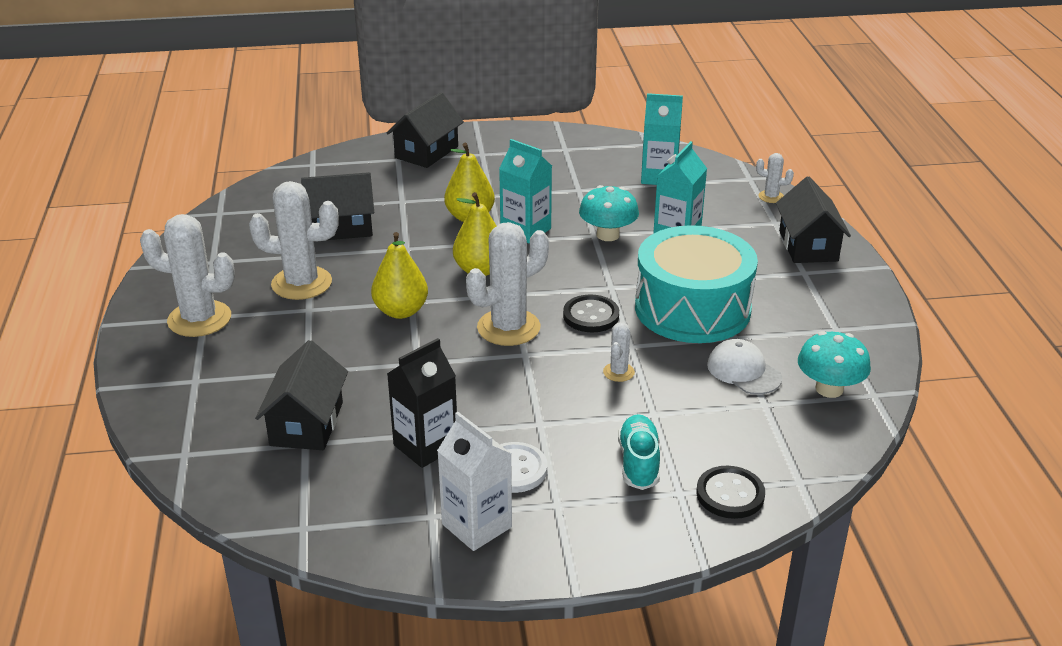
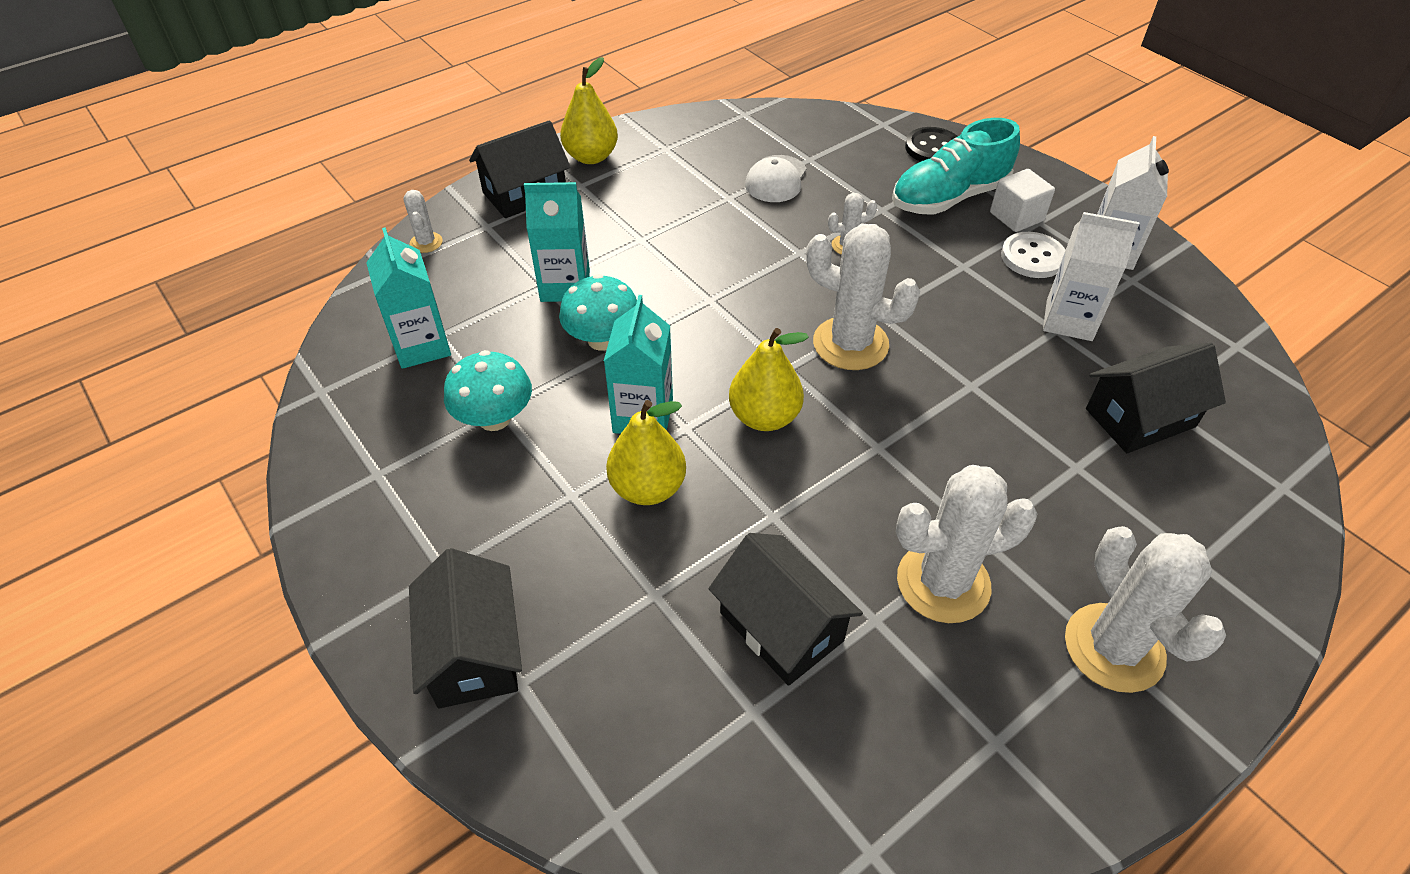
camera: 120 degrees left, 15 degrees up
white cactus [249,181,339,300] -> white cactus turned 75 degrees counterclockwise [896,465,1038,623]
yellow pear [371,232,428,319] -> yellow pear moved to [560,57,618,164]
black house [387,92,464,168] -> black house turned 75 degrees clockwise [409,548,522,709]
black carton [387,338,457,468] -> white carton [1043,212,1139,341]
black button [563,294,619,332] -> none
turquoise shoe [618,414,660,490] -> turquoise shoe [892,118,1020,215], size x1.55
turquoise drum [635,225,758,343] -> none
turquoise mushroom [798,331,871,398] -> turquoise mushroom moved to [444,350,532,431]
none -> white cube [990,169,1055,232]

